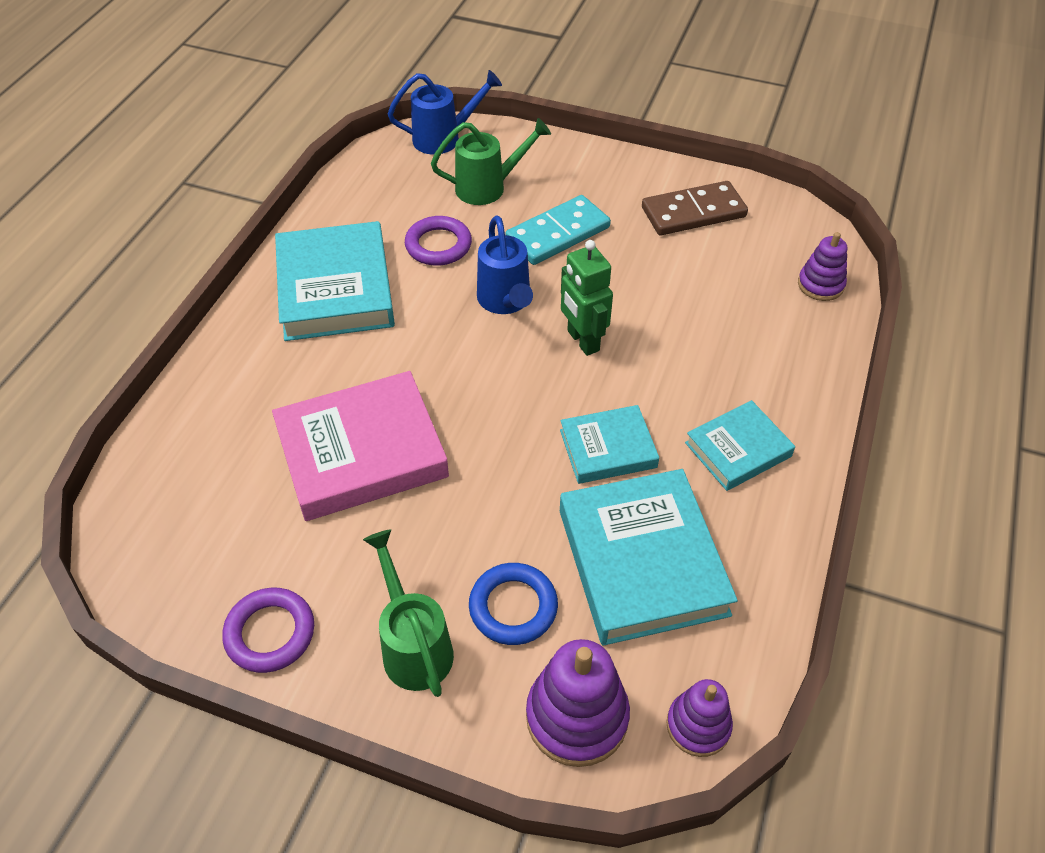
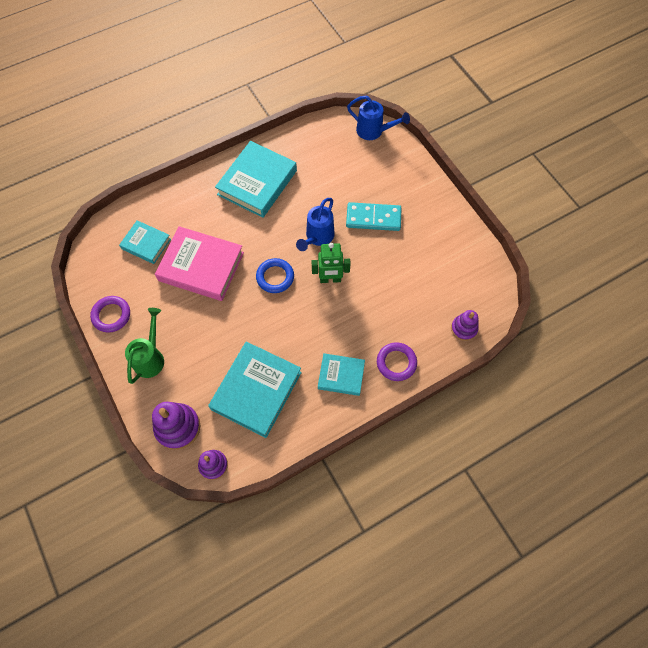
camera: 40 degrees right, 15 degrees up
purple ring [405,216,472,266] -> purple ring moved to [377,342,417,381]
green watering can [431,118,551,205] -> none
blue ring [469,563,558,645] -> blue ring moved to [256,258,294,293]
turquoise book [560,405,659,484] -> turquoise book moved to [119,220,171,264]
green robot [561,240,613,356] -> green robot turned 105 degrees counterclockwise [312,243,351,283]
brown domino [642,181,748,235] -> none

